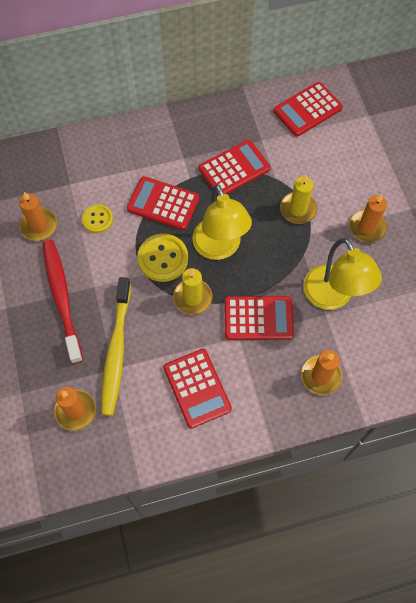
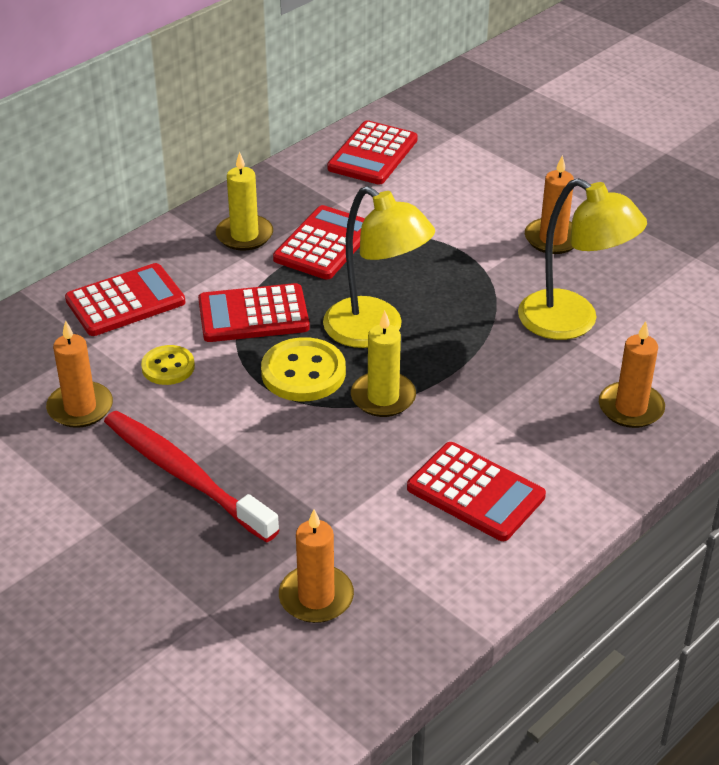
camera: 30 degrees left, 25 degrees down
yellow toothbrush [101,277,131,416] -> none
red calculator [224,296,294,340] -> red calculator moved to [65,263,185,336]
yellow candle [280,174,317,224] -> yellow candle moved to [216,152,273,251]

